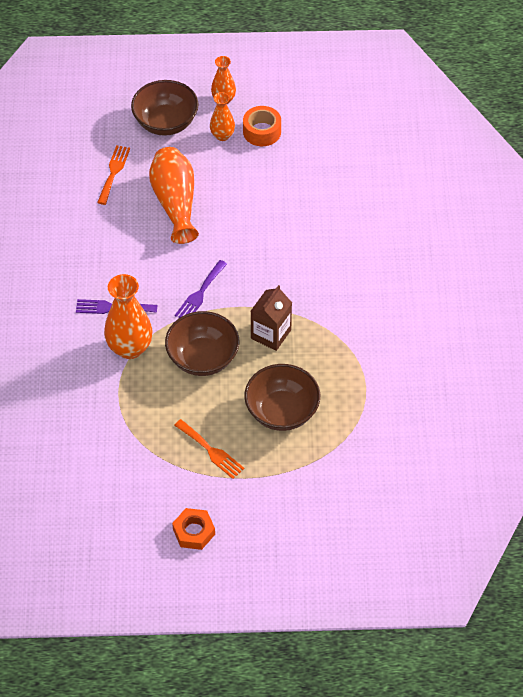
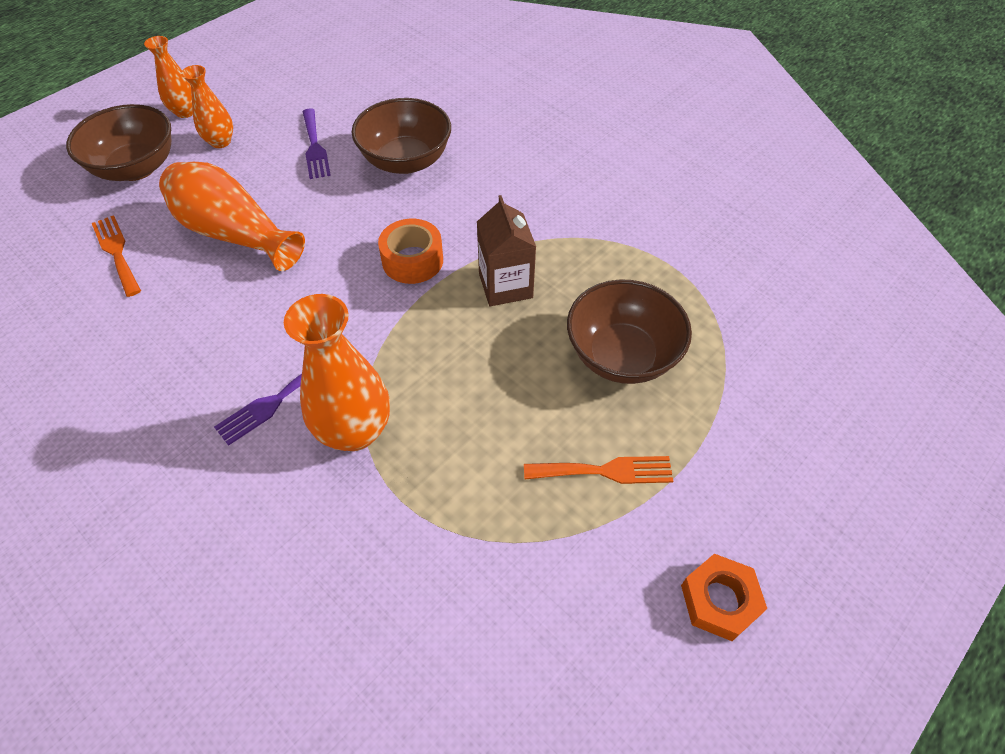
camera: 45 degrees left, 0 degrees up
brown bowl [165,311,239,376] -> brown bowl moved to [352,98,451,174]
purple fork [175,260,227,318] -> purple fork moved to [302,108,331,179]
orange tape [243,106,281,146] -> orange tape moved to [378,219,443,284]

